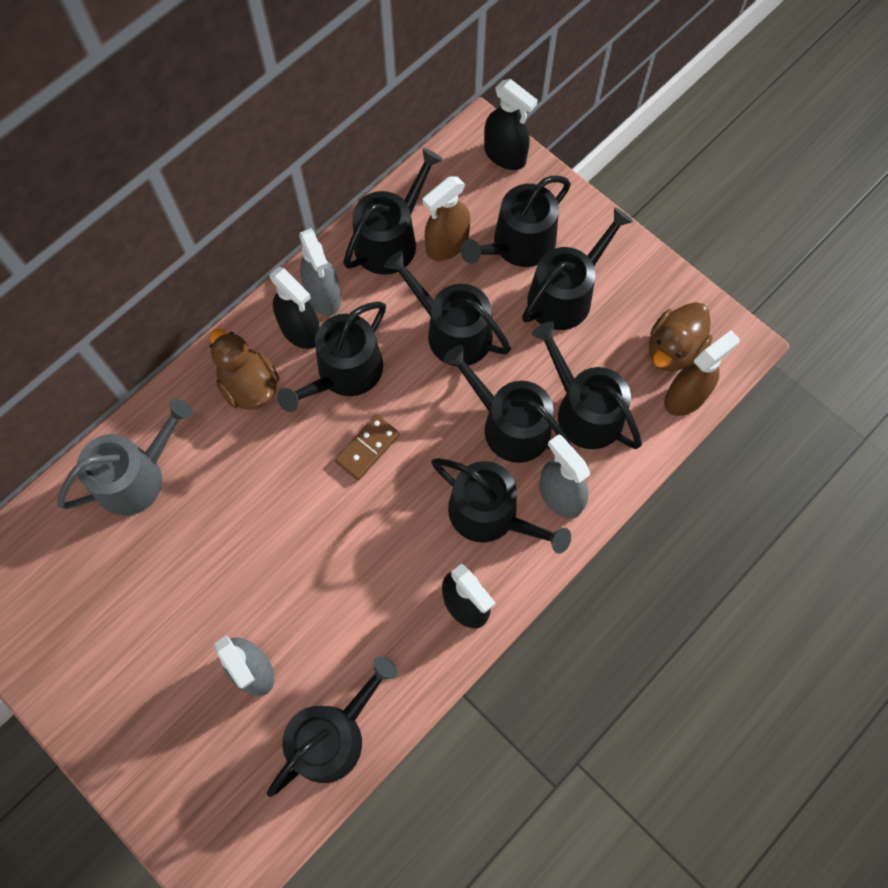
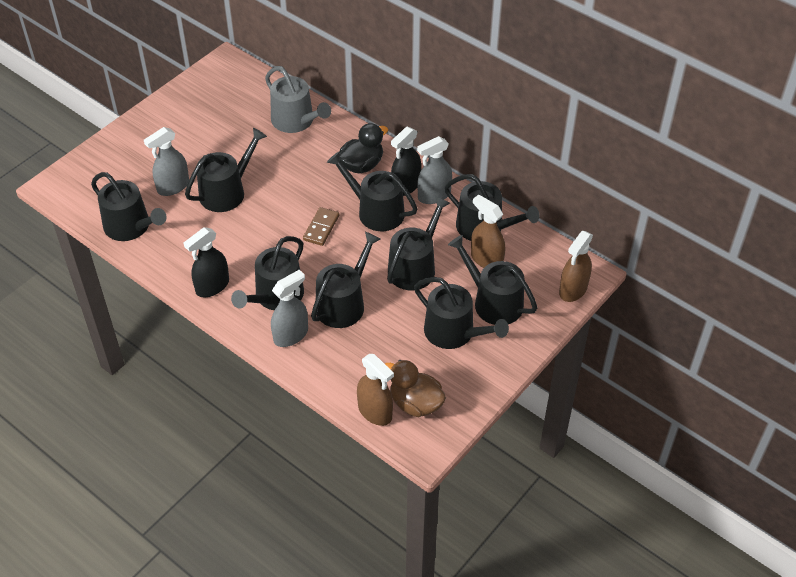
camera: 85 degrees right, 20 degrees down
brown duck [210,328,279,410] -> black duck [339,123,388,173]
brown domino [335,414,400,480] -> brown domino turned 75 degrees clockwise [303,207,339,246]
black spray bottle [484,79,538,170] -> brown spray bottle [559,231,593,302]
black watering can [532,322,642,449] -> black watering can moved to [185,128,267,212]

